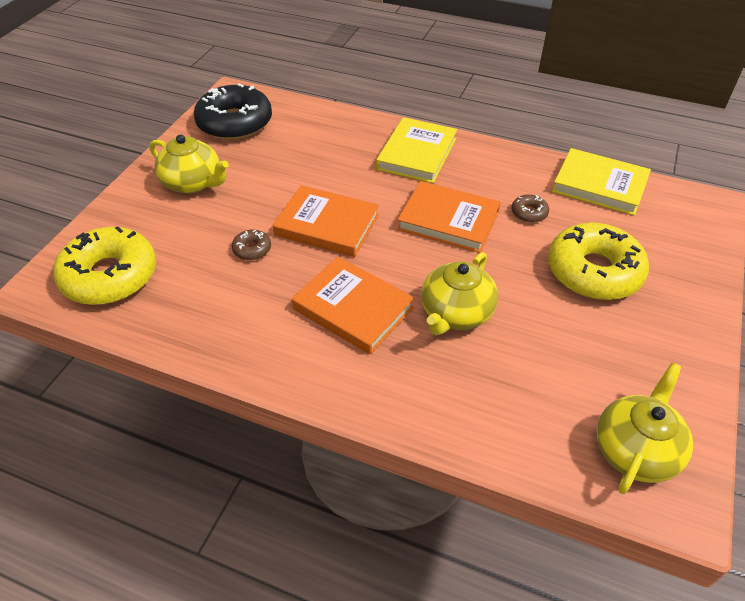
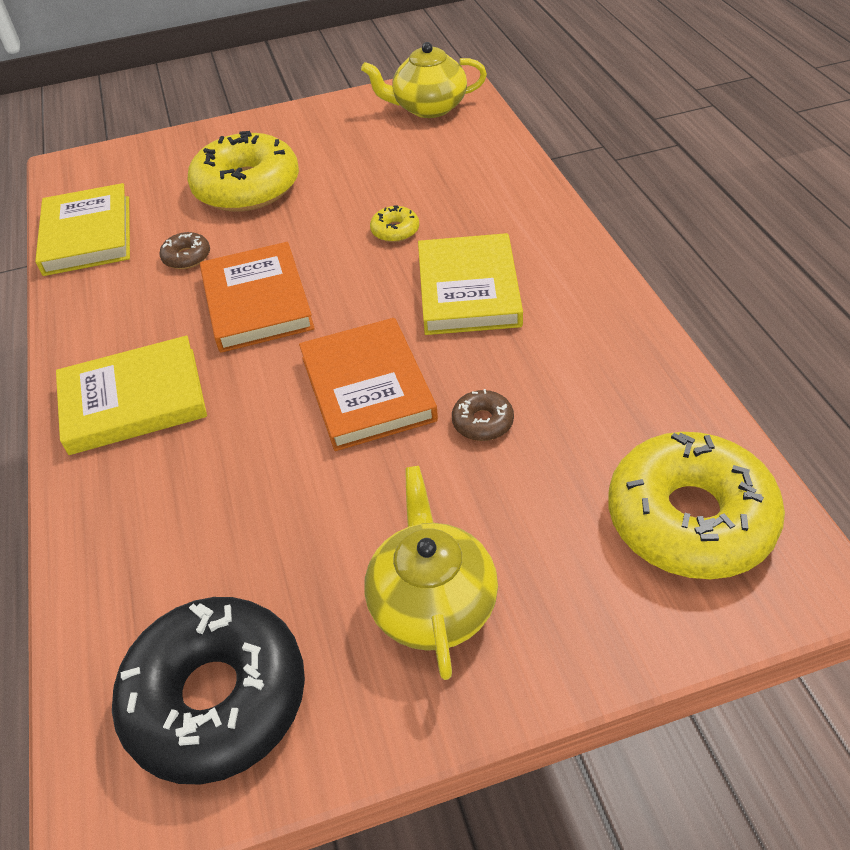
camera: 125 degrees left, 0 degrees up
orange book [292,257,414,354] -> yellow book [418,233,523,335]
yellow teapot [421,252,498,335] -> yellow donut [370,205,419,242]

